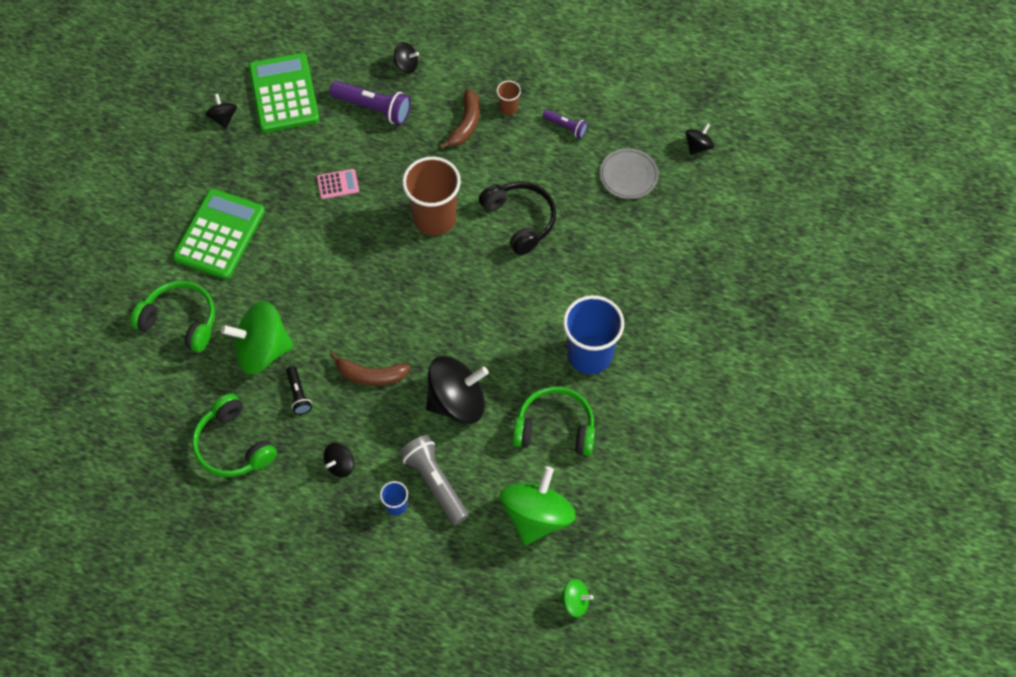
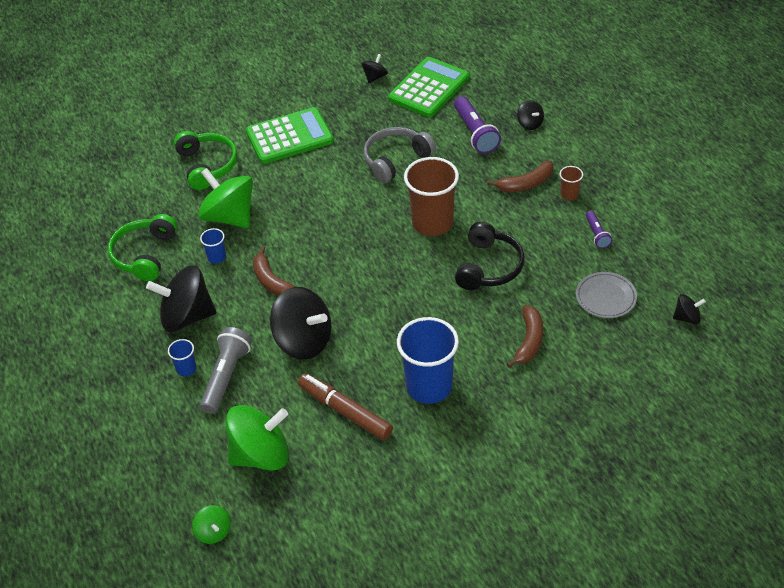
camera: 50 degrees right, 15 degrees down
black flashlight [286,366,312,415] -> blue cup [200,228,226,264]
pink calculator [317,169,359,199] -> grey headphones [363,127,436,183]
black spinning top [323,443,354,477] -> black spinning top [146,265,216,332], size x2.10
green headphones [513,386,595,456] -> brown marker [298,373,393,440]
none -> brown banana [507,305,543,368]

